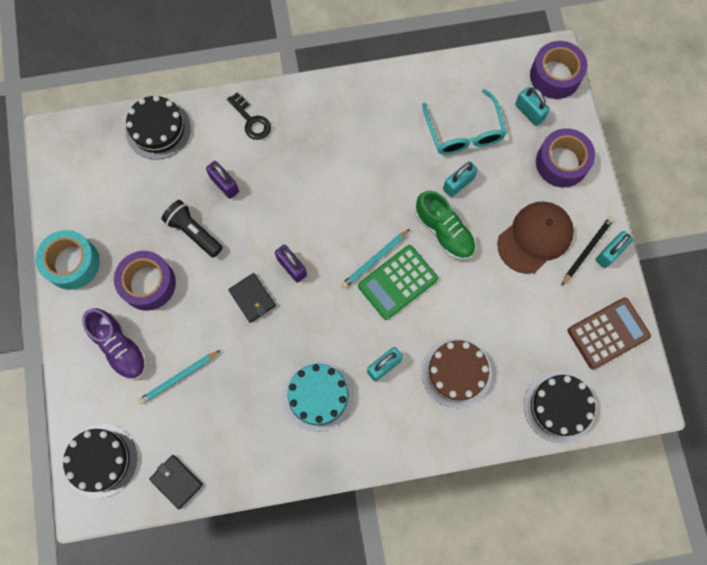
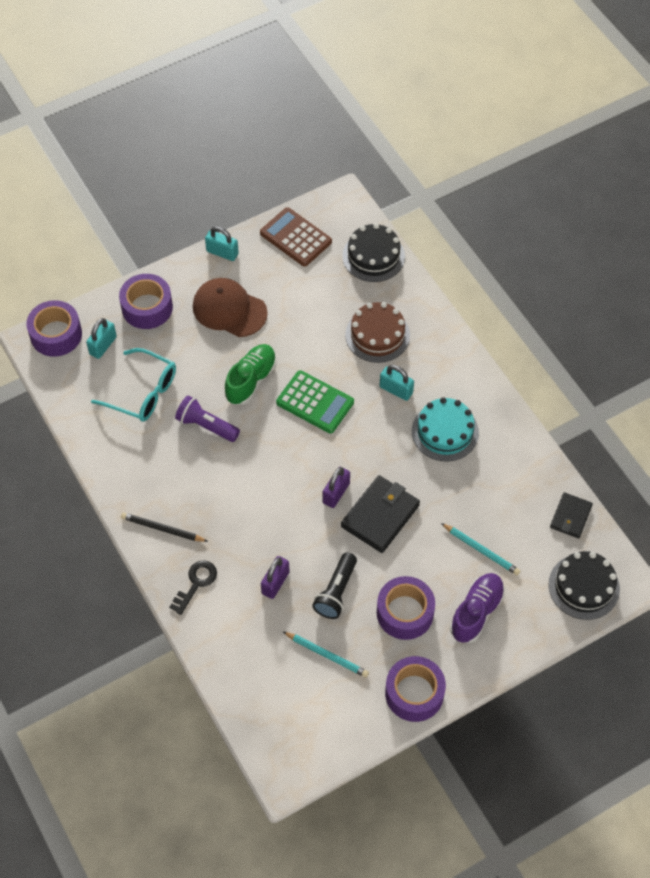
camera: 110 degrees left, 15 degrees down
turquoise tape [35,230,100,290] -> purple tape [385,656,446,722]
black cake [125,95,191,160] -> none
black wallet [228,273,276,323] -> black wallet [341,475,420,553], size x1.64
turquoise pencil [341,229,410,289] -> turquoise pencil moved to [282,631,369,678]
turquoise glasses [422,89,506,155] -> turquoise glasses turned 60 degrees clockwise [91,348,176,422]
turquoise padlock [443,161,478,197] -> none
black pencil [561,216,614,286] -> black pencil moved to [121,512,208,542]
none -> purple flashlight [175,395,240,442]

